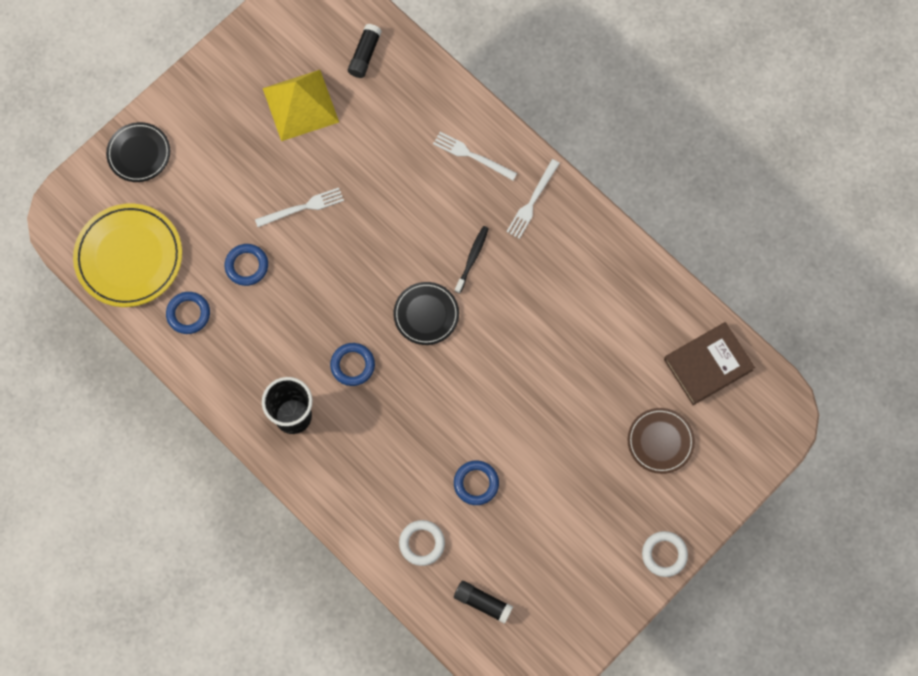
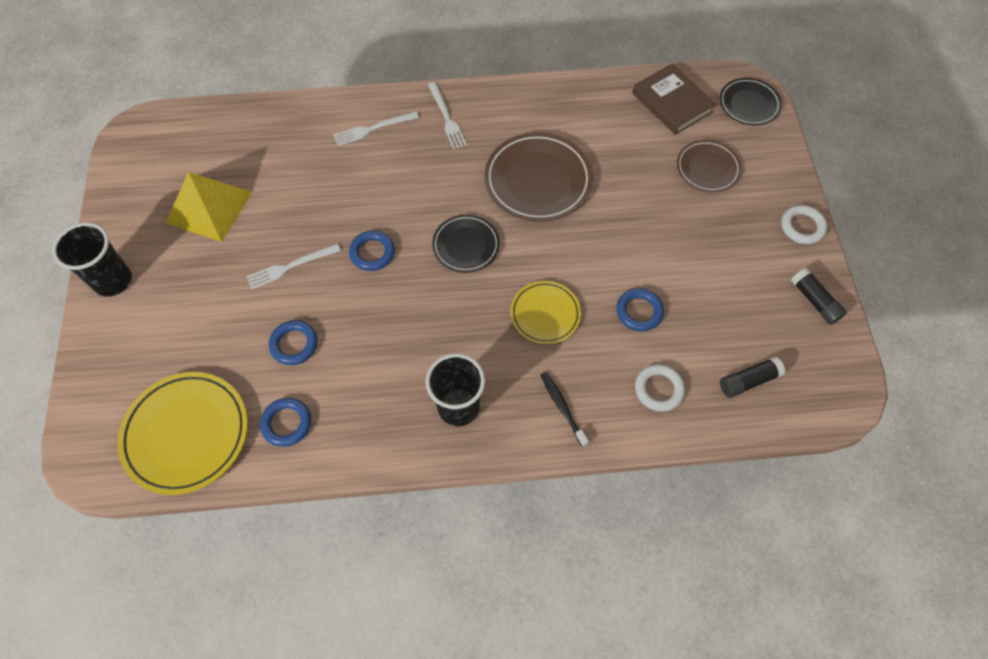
camera: 50 degrees left, 10 degrees down
black plate [106,122,170,182] -> black plate moved to [720,78,782,126]
white fork [255,188,344,227] -> white fork turned 135 degrees counterclockwise [246,243,341,290]
blue ring [330,343,375,386] -> blue ring moved to [349,230,395,271]
black glue stick [348,24,382,78] -> black glue stick moved to [791,268,847,325]
black toothbrush [455,226,489,294] -> black toothbrush moved to [540,372,589,447]
brown book [664,322,755,405] -> brown book turned 45 degrees counterclockwise [632,63,716,135]
none -> black cup [52,223,132,297]
none -> brown plate [484,133,593,222]
none -> yellow plate [510,281,581,344]

